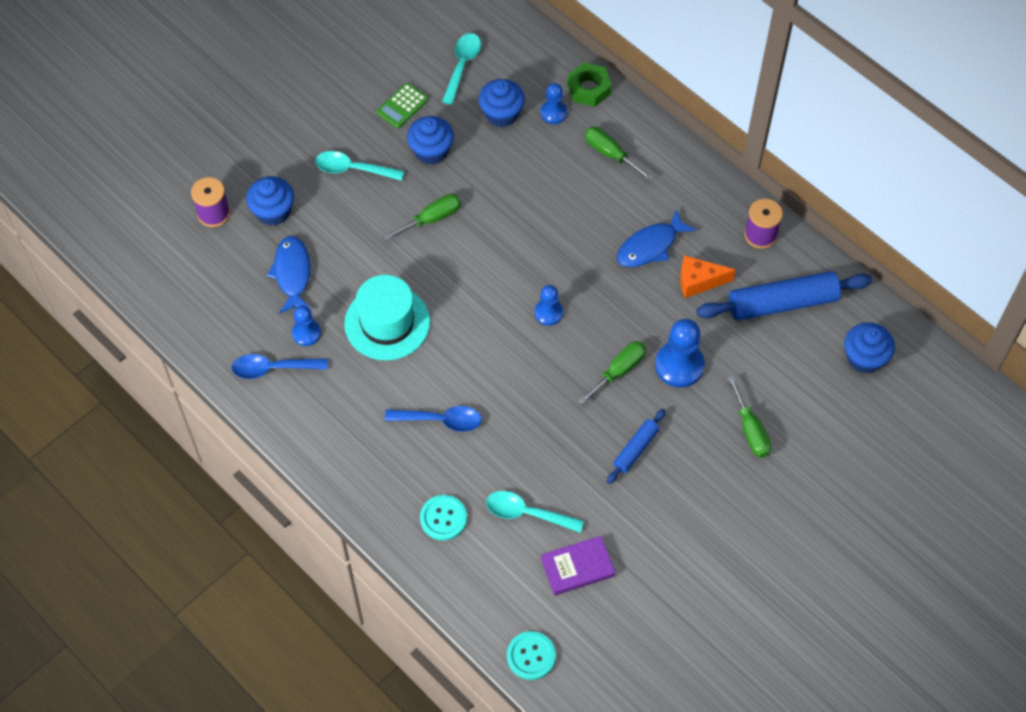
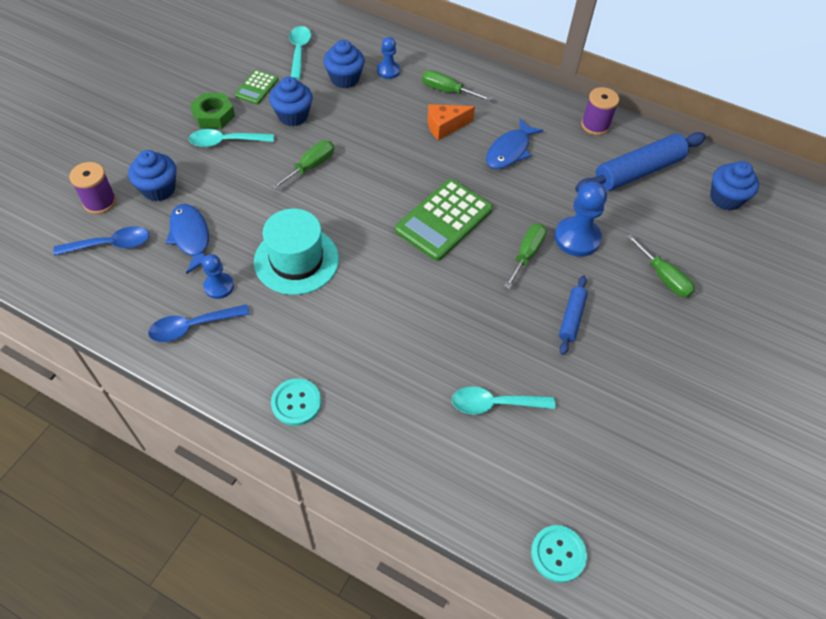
camera: 20 degrees left, 5 degrees down
blue spoon [385,406,482,432] -> blue spoon moved to [53,226,149,256]
turquoise button [420,495,467,540] -> turquoise button moved to [271,379,321,426]
blue pawn [534,285,563,326] -> green calculator [395,179,493,261]
purple book [541,536,615,596] -> none
green nut [567,62,612,107] -> green nut moved to [190,93,235,129]
orange cheese [680,255,736,298] -> orange cheese moved to [428,104,475,140]

